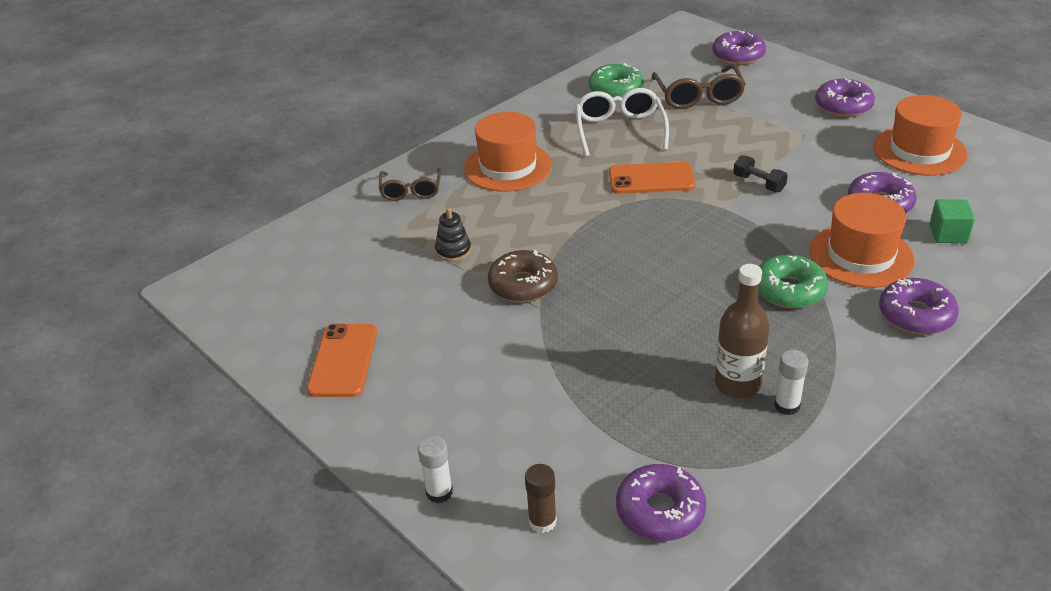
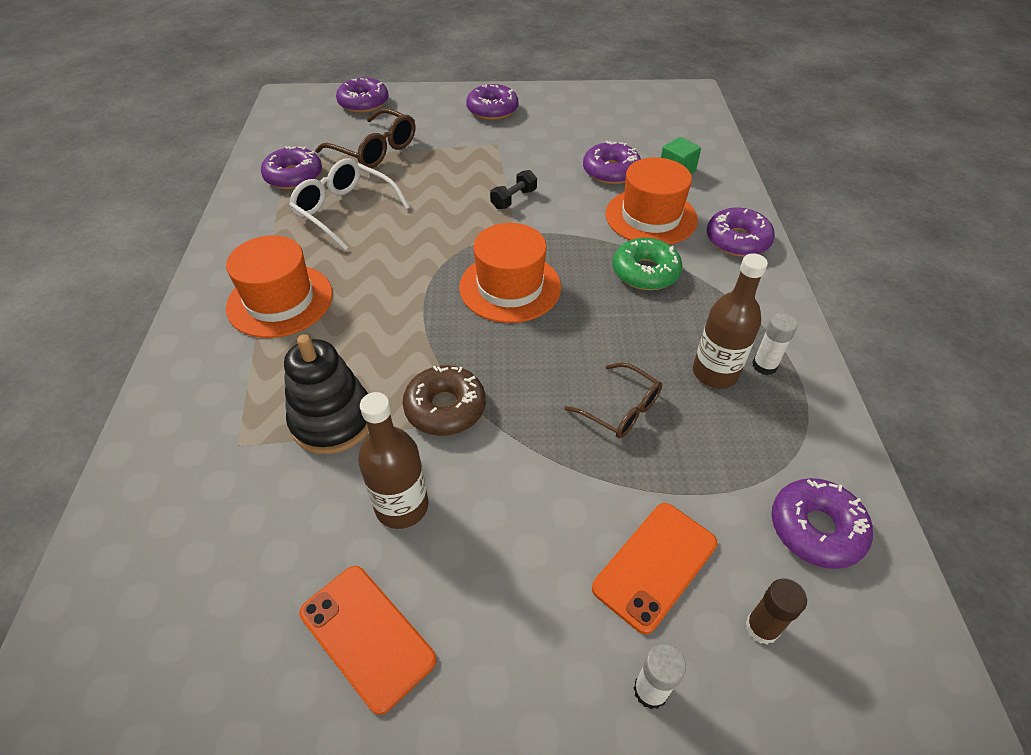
camera: 50 degrees left, 10 degrees up
brown glasses [379,167,441,201] -> brown glasses moved to [564,363,662,439]
black stacking toy [435,208,471,262] -> black stacking toy [284,334,369,454], size x1.86
green donut [589,63,643,97] -> purple donut [261,146,322,189]
orange phone [609,162,695,194] -> orange phone moved to [592,503,717,634]
black dumbbell [733,155,788,192] -> black dumbbell turned 45 degrees counterclockwise [490,170,537,209]
orange hat [873,95,968,176] -> orange hat moved to [459,223,561,323]
none -> brown bottle [358,392,428,529]

